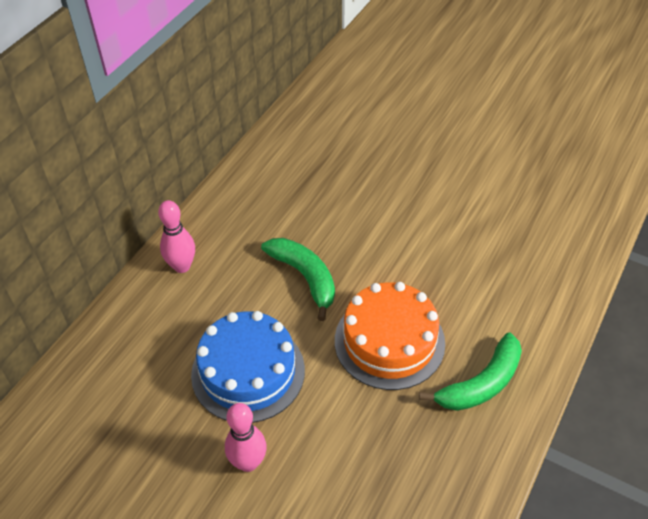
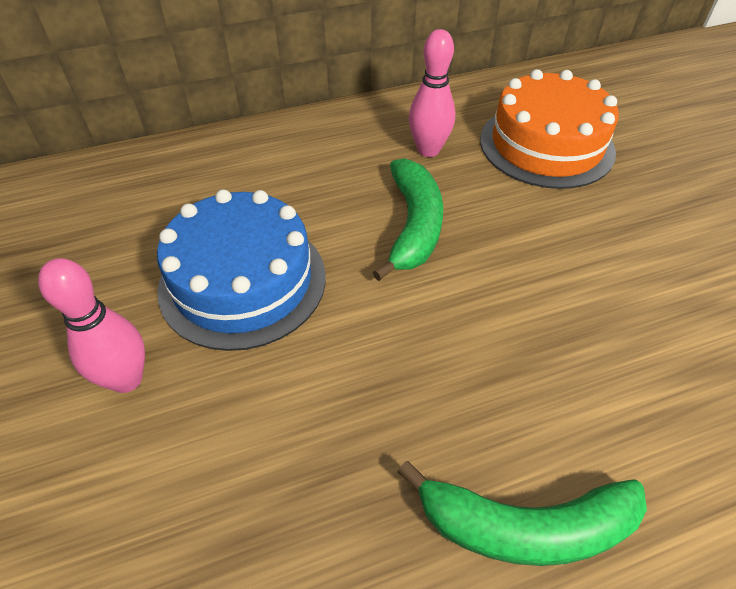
camera: 40 degrees right, 0 degrees up
pink bowling pin [158,200,195,273] -> pink bowling pin moved to [409,29,455,157]
orange cake [335,282,445,390] -> orange cake moved to [480,69,619,189]

